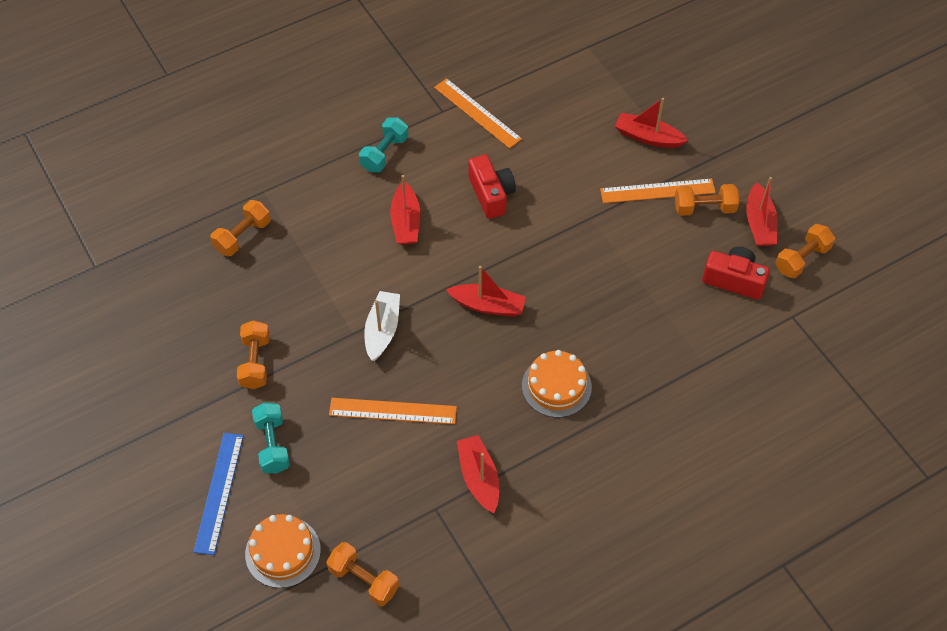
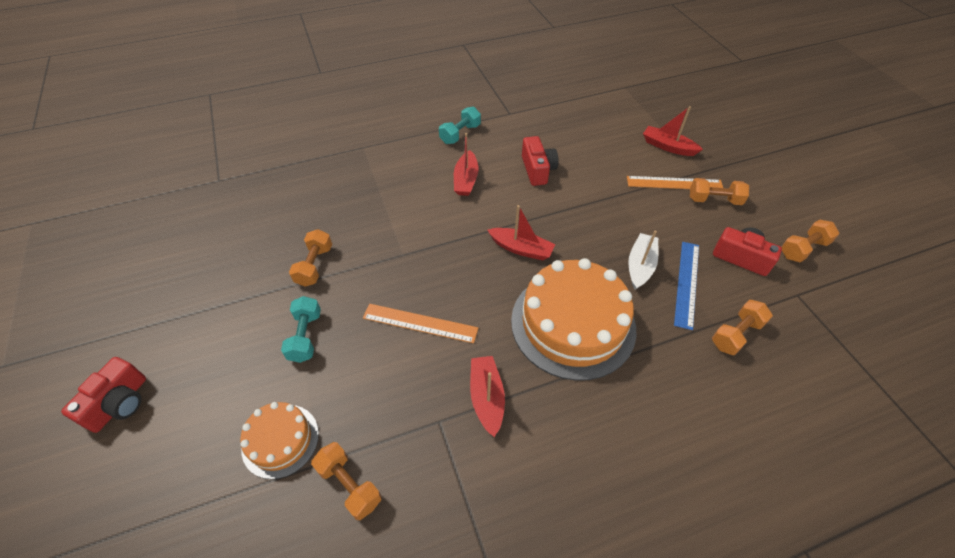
camera: 10 degrees right, 5 degrees down
blue ruler [193,433,244,555] -> blue ruler moved to [674,242,699,330]
orange dumbbell [210,200,271,256] -> orange dumbbell moved to [712,300,773,355]
white boat [364,291,400,361] -> white boat moved to [628,230,658,290]
orange ruler [434,78,522,148] -> none
orange cake [522,350,592,418] -> orange cake [511,258,636,381], size x1.91
red boat [746,177,777,246] -> none
none -> red camera [61,357,146,433]

